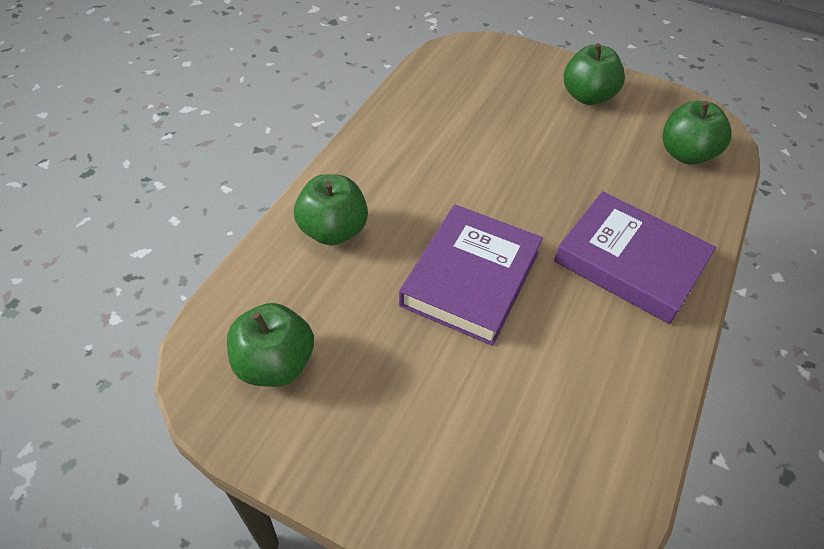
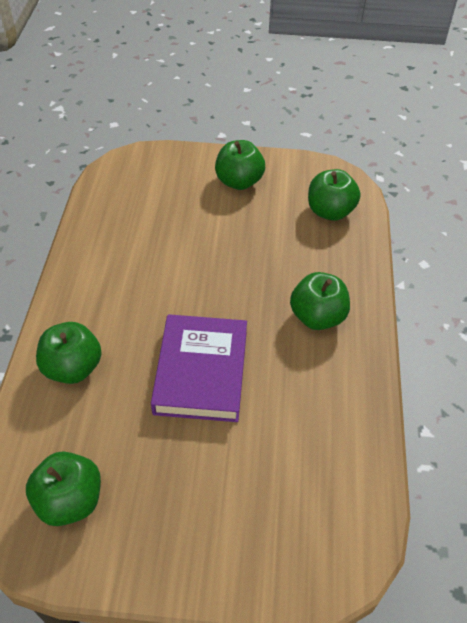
camera: 20 degrees left, 0 degrees up
purple book [554,191,716,324] -> green apple [290,272,350,330]

